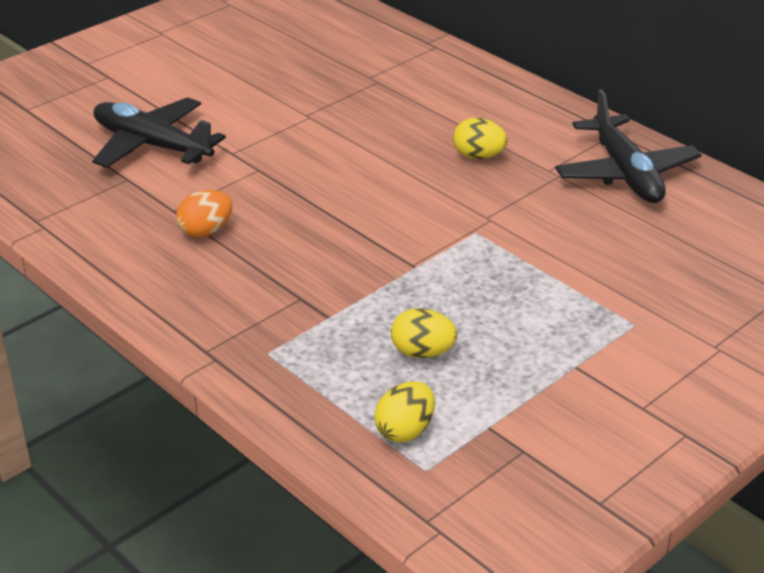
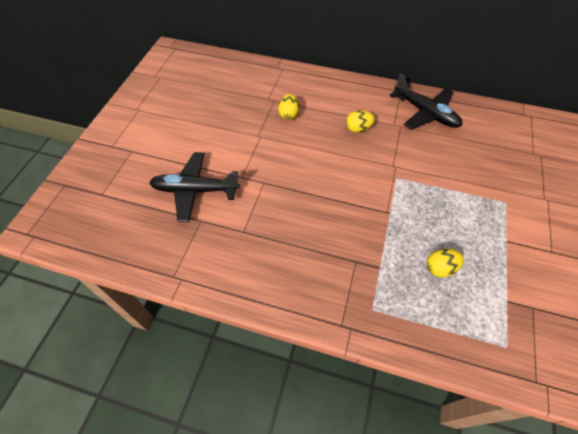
camera: 30 degrees left, 20 degrees up
orange egg [176,190,232,237] -> none
yellow egg [374,381,435,443] -> yellow egg moved to [278,94,299,120]

